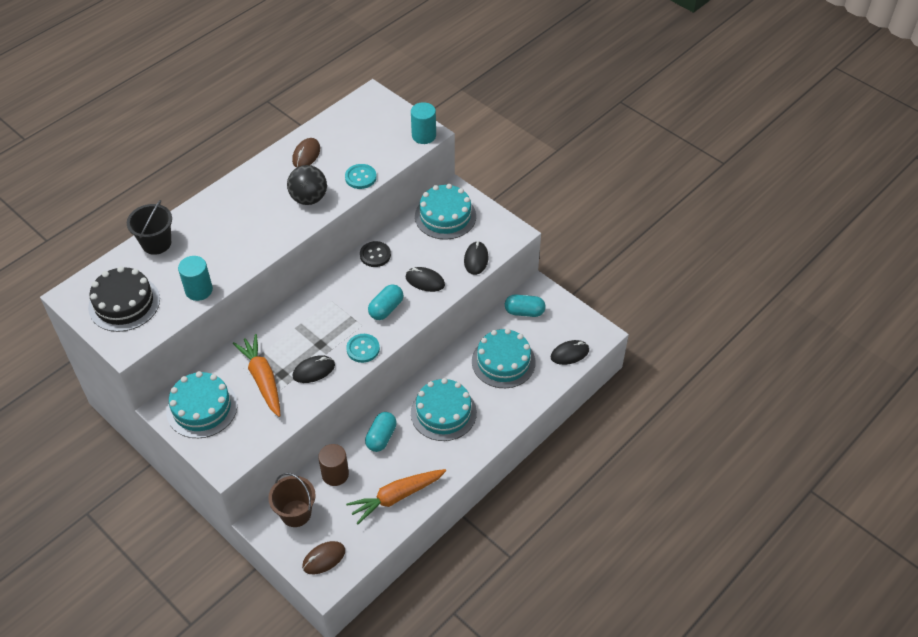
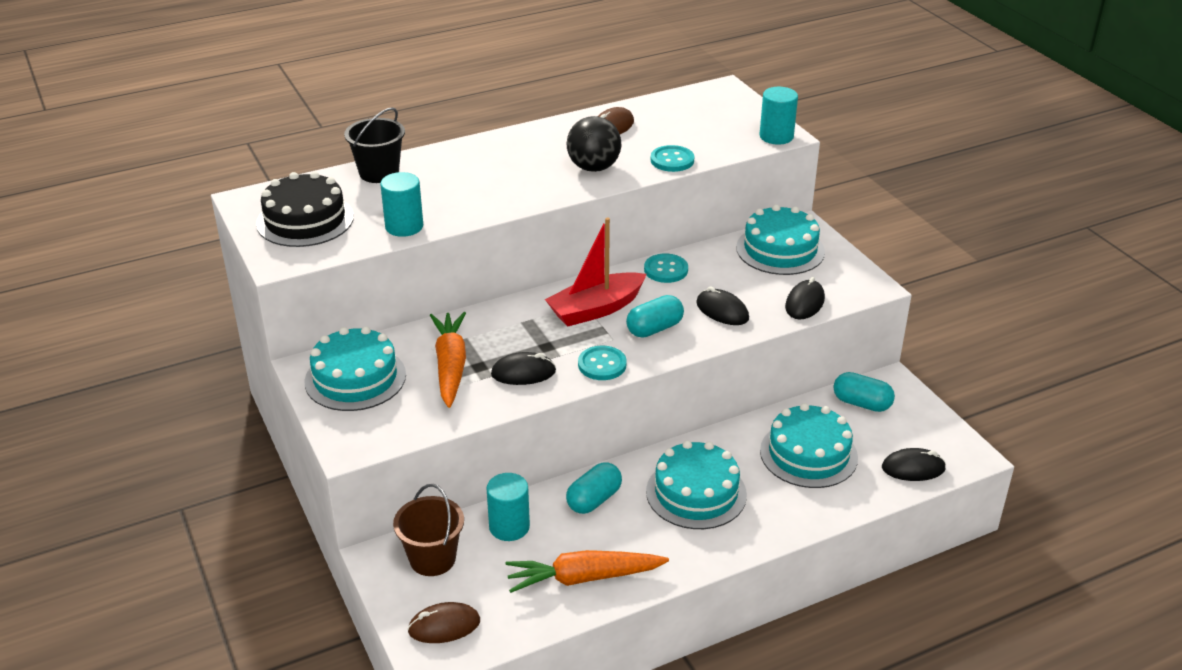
camera: 20 degrees right, 15 degrees down
brown cylinder [318,444,349,486] -> turquoise cylinder [486,473,530,541]
black button [360,241,391,267] -> turquoise button [644,254,688,283]
none -> red boat [545,217,647,326]

